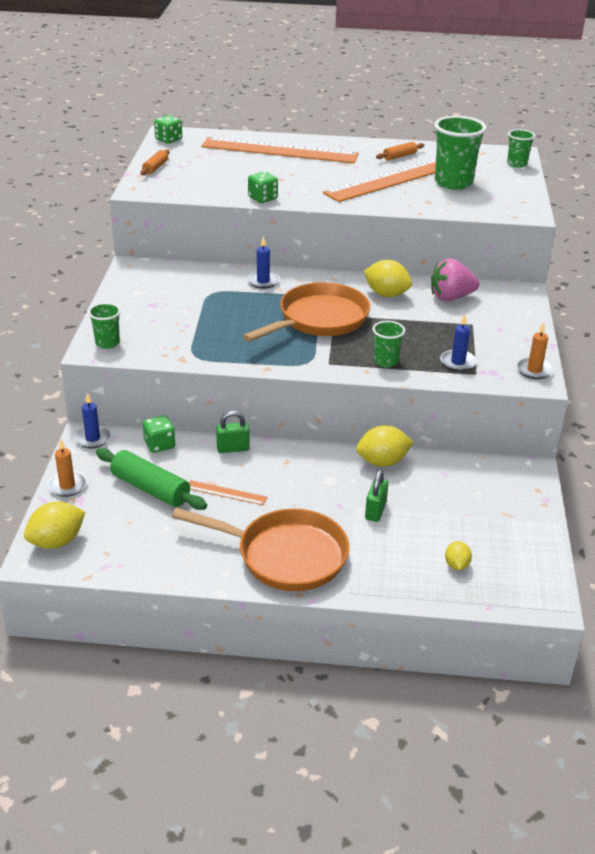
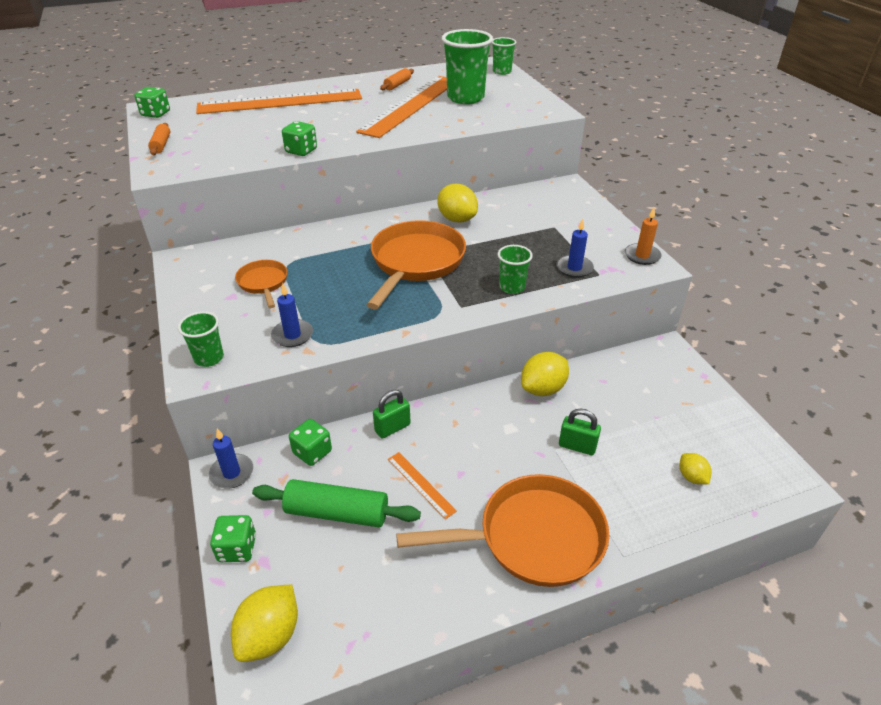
camera: 25 degrees left, 5 degrees up
orange candle [47,439,87,497] -> green dice [210,515,256,562]
orange ruler [189,480,267,505] -> orange ruler turned 60 degrees clockwise [388,452,457,519]
blue candle [247,236,280,289] -> blue candle moved to [271,283,313,347]
yellow lemon [364,260,412,297] -> yellow lemon turned 45 degrees clockwise [437,184,478,223]
green padlock [365,470,388,522] -> green padlock turned 60 degrees counterclockwise [559,408,601,455]
pink strawberry [431,259,479,301] -> none
none -> orange pan [235,260,288,308]

